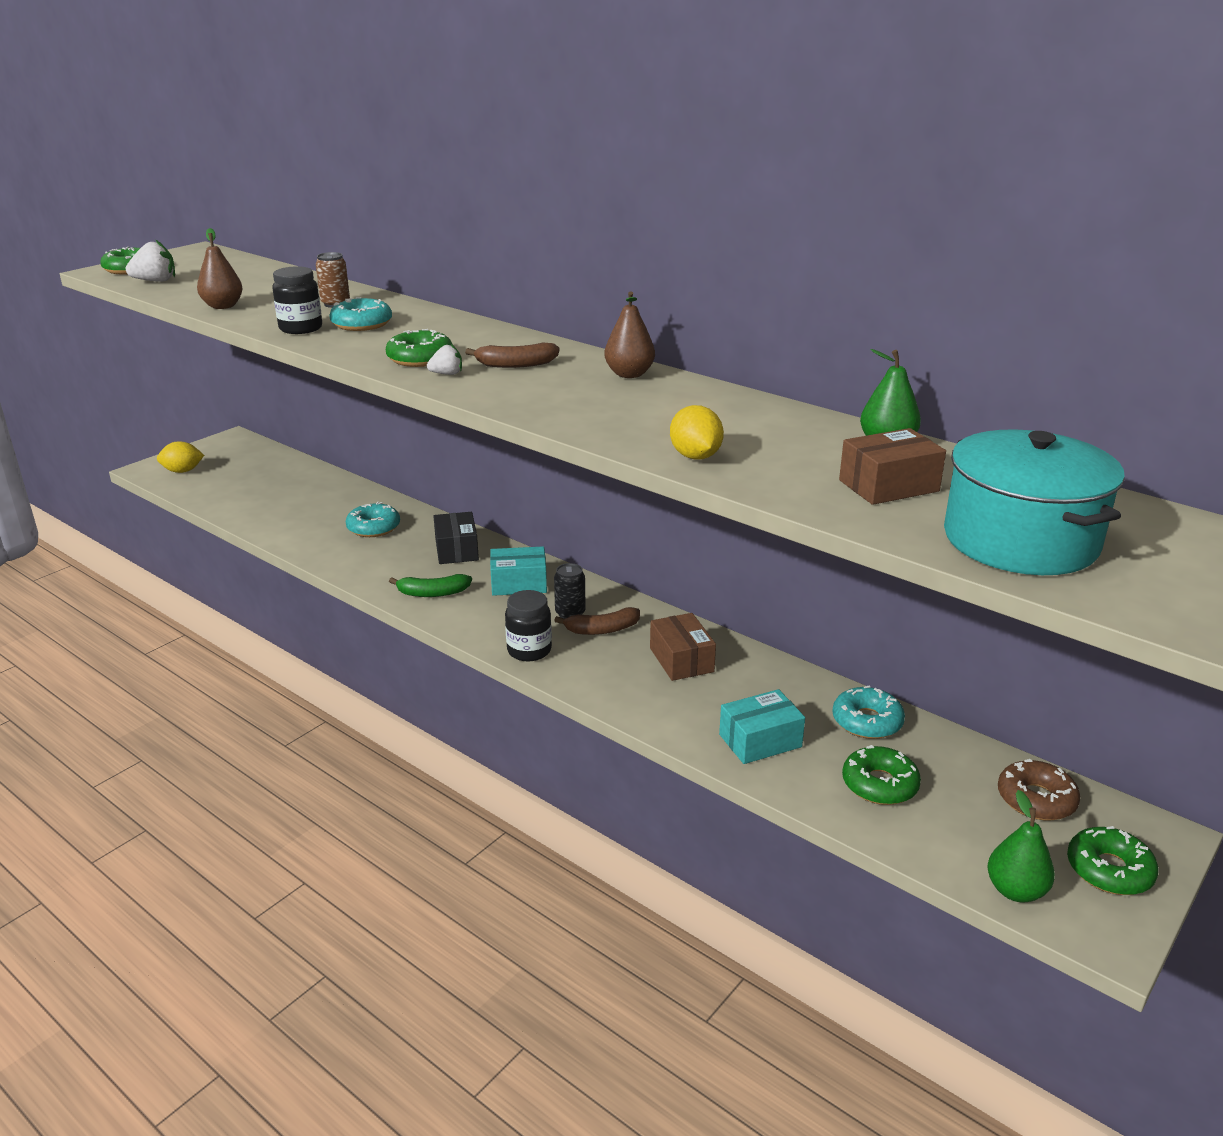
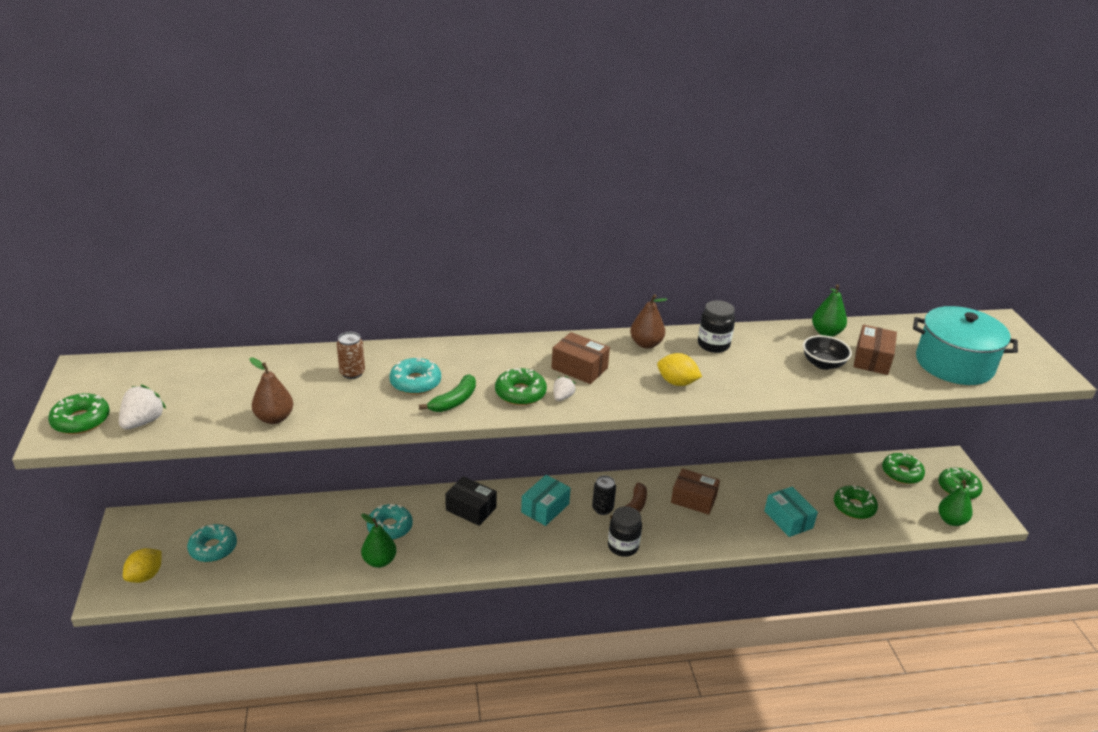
camera: 50 degrees left, 5 degrees up
black jar [272,266,322,334] -> black jar moved to [698,300,735,353]
green banana [389,574,472,597] -> green banana moved to [419,374,476,412]
brown banana [465,343,560,368] -> brown box [551,332,610,384]
yellow lemon [670,405,724,460] -> yellow lemon moved to [657,353,702,386]
turquoise box [719,689,805,764] -> turquoise box turned 45 degrees counterclockwise [764,487,818,537]
turquoise donut [832,686,905,739] -> turquoise donut moved to [187,524,237,562]
brown donut [998,759,1080,820] -> green donut [882,453,925,484]
none -> green pear [361,513,396,568]
none -> black bowl [803,335,852,370]

